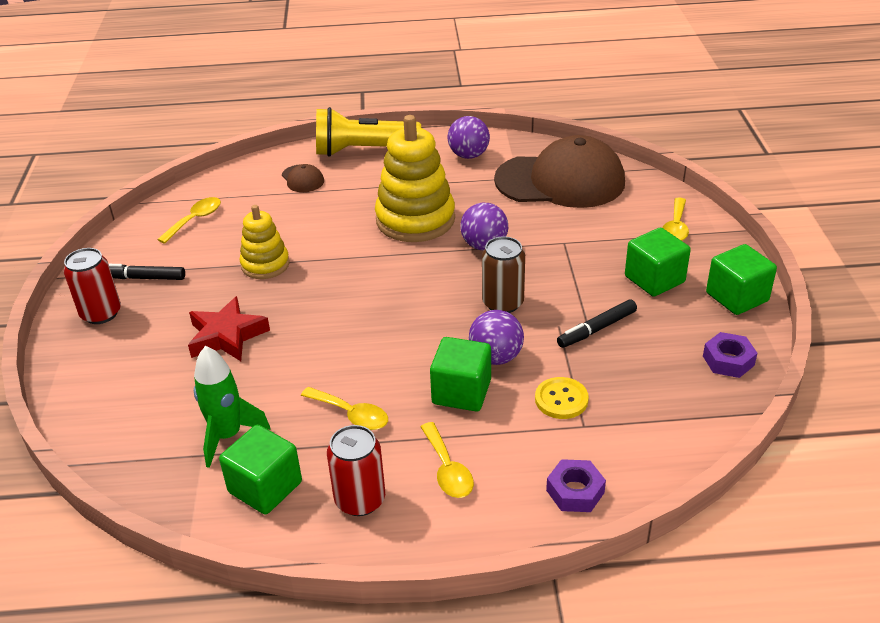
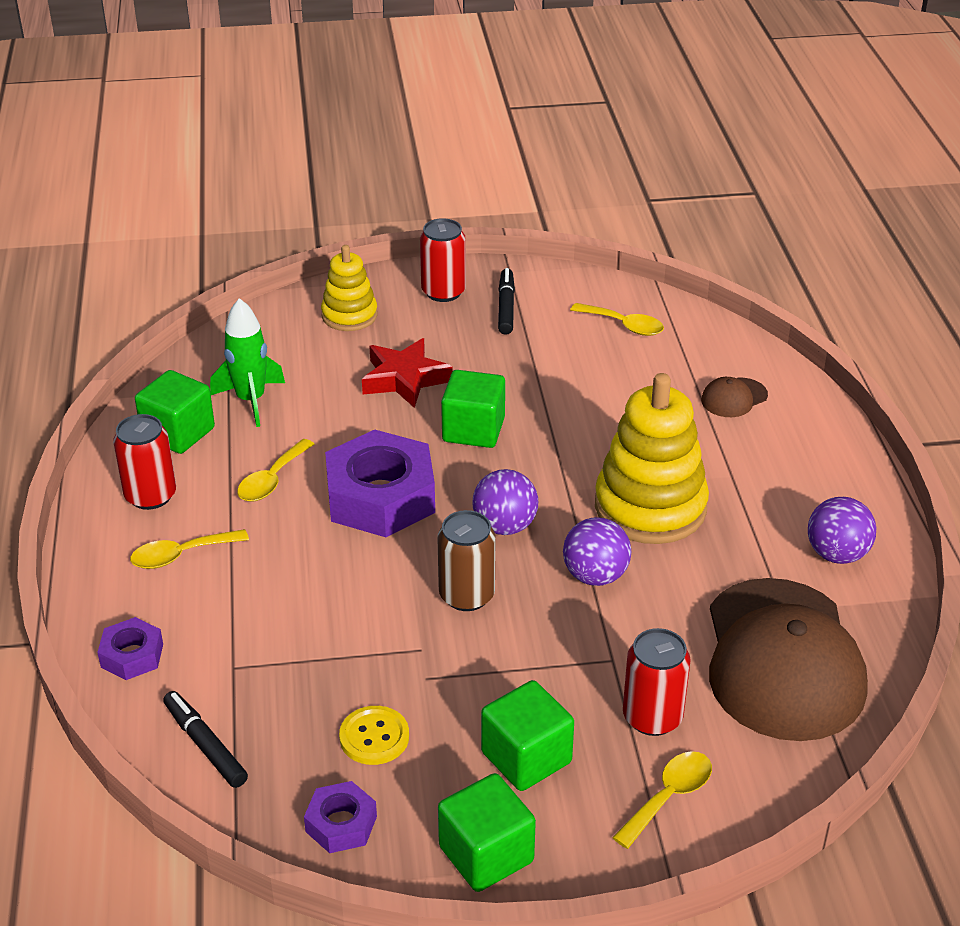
camera: 85 degrees right, 0 degrees up
yellow stacking toy [239,205,290,279] -> yellow stacking toy moved to [321,245,377,331]
yellow flashlight [316,107,421,157] -> none
green cube [430,337,491,411] -> green cube moved to [441,370,505,448]
purple ball [469,310,524,365] -> purple ball moved to [473,469,538,535]
yellow button [535,377,589,419] -> yellow button moved to [339,706,409,765]
black marker [557,300,637,348] -> black marker moved to [163,691,248,788]
yellow spoon [662,198,689,241] -> yellow spoon turned 120 degrees clockwise [612,751,712,849]
none -> purple nut [325,430,435,537]
none -> red can [623,628,691,736]

